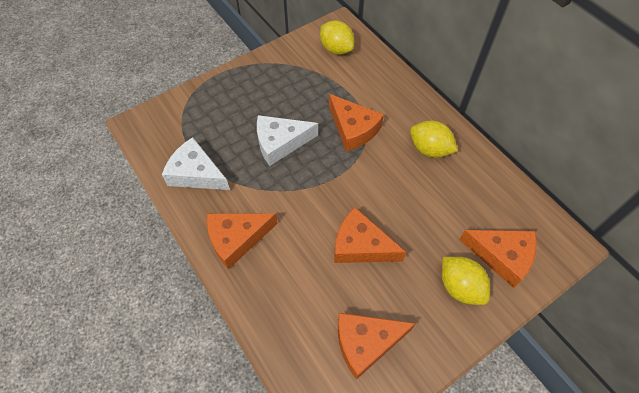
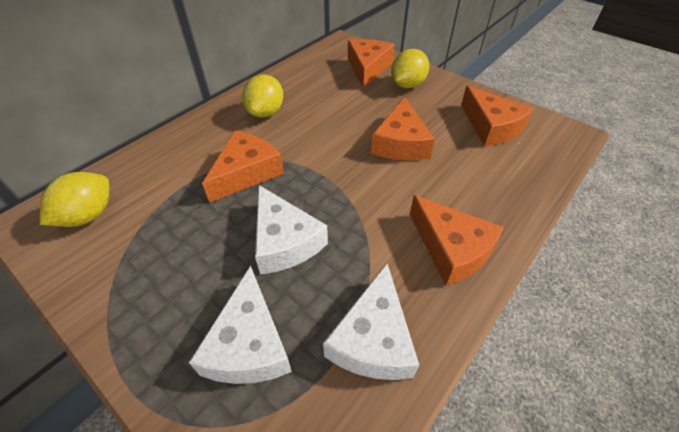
camera: 105 degrees left, 10 degrees down
none -> white cheese [189,266,292,384]

